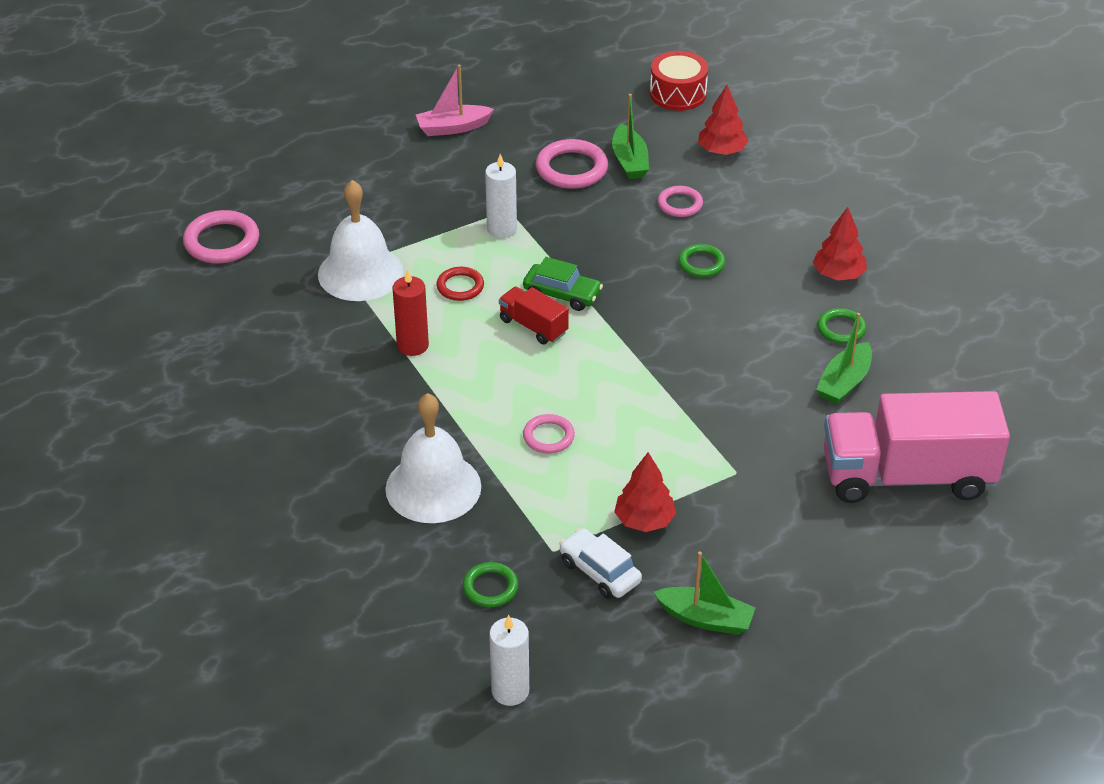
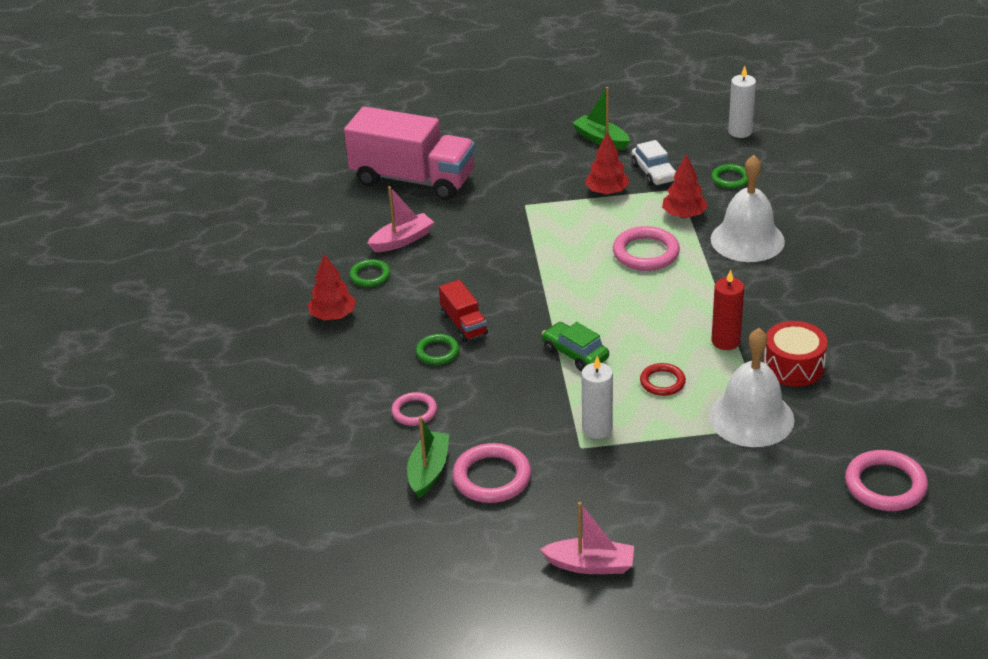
camera: 155 degrees left, 5 degrees down
red truck [499,286,569,345] -> red truck moved to [439,280,488,342]
pink ring [523,414,575,453] -> pink ring [613,226,680,271], size x1.63
red drum [650,51,708,111] -> red drum moved to [763,321,828,387]
red tree [698,85,748,155] -> red tree moved to [662,154,708,218]
green boat [816,313,872,404] -> pink boat [367,186,434,252]

